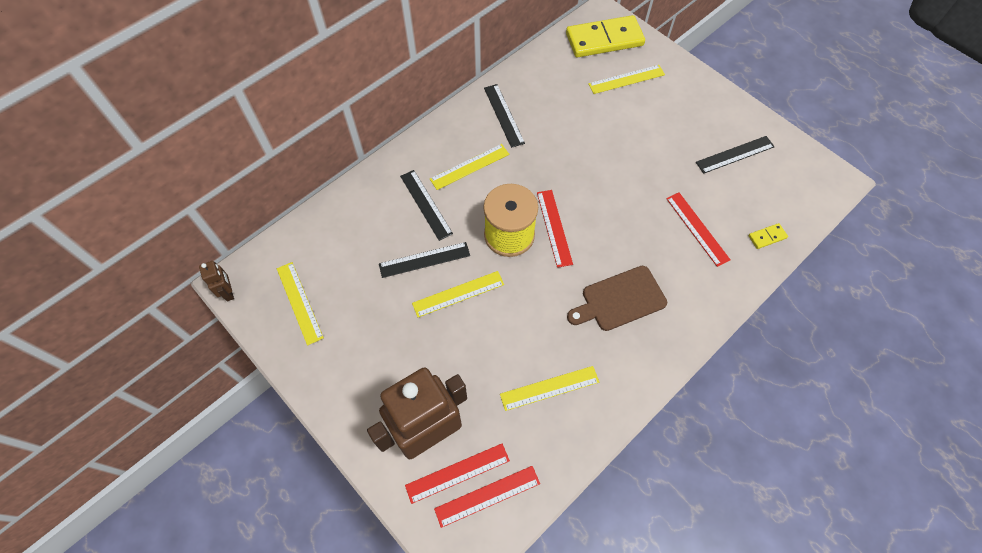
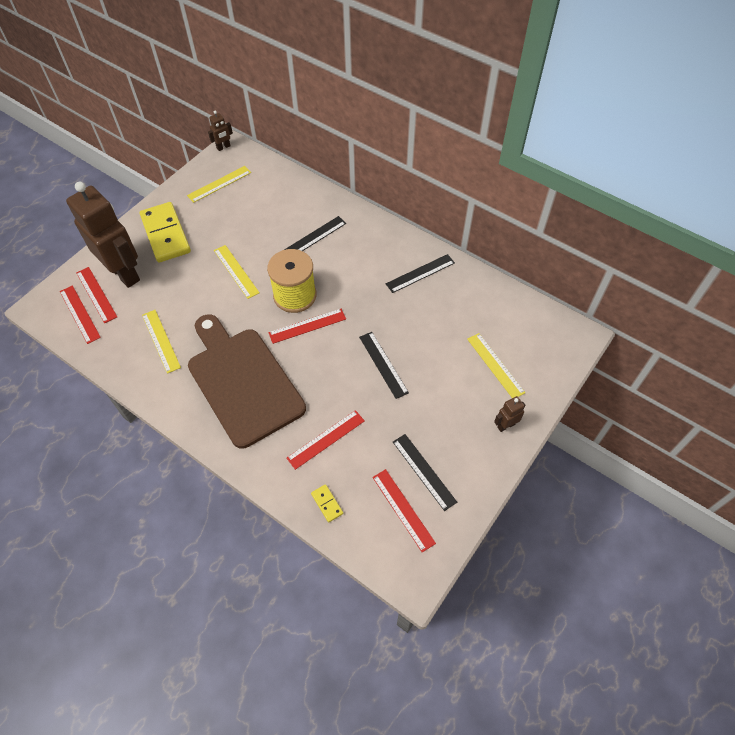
camera: 80 degrees right, 5 degrees down
black ruler [379,242,470,278] -> black ruler moved to [359,332,409,399]
yellow ruler [430,144,509,190] -> none
yellow domino [566,15,645,58] -> yellow domino moved to [140,202,191,263]
brown cutting board [567,266,667,331] -> brown cutting board [188,314,306,449], size x1.80
none -> red ruler [372,469,436,552]
none -> brown robot [494,396,525,432]

